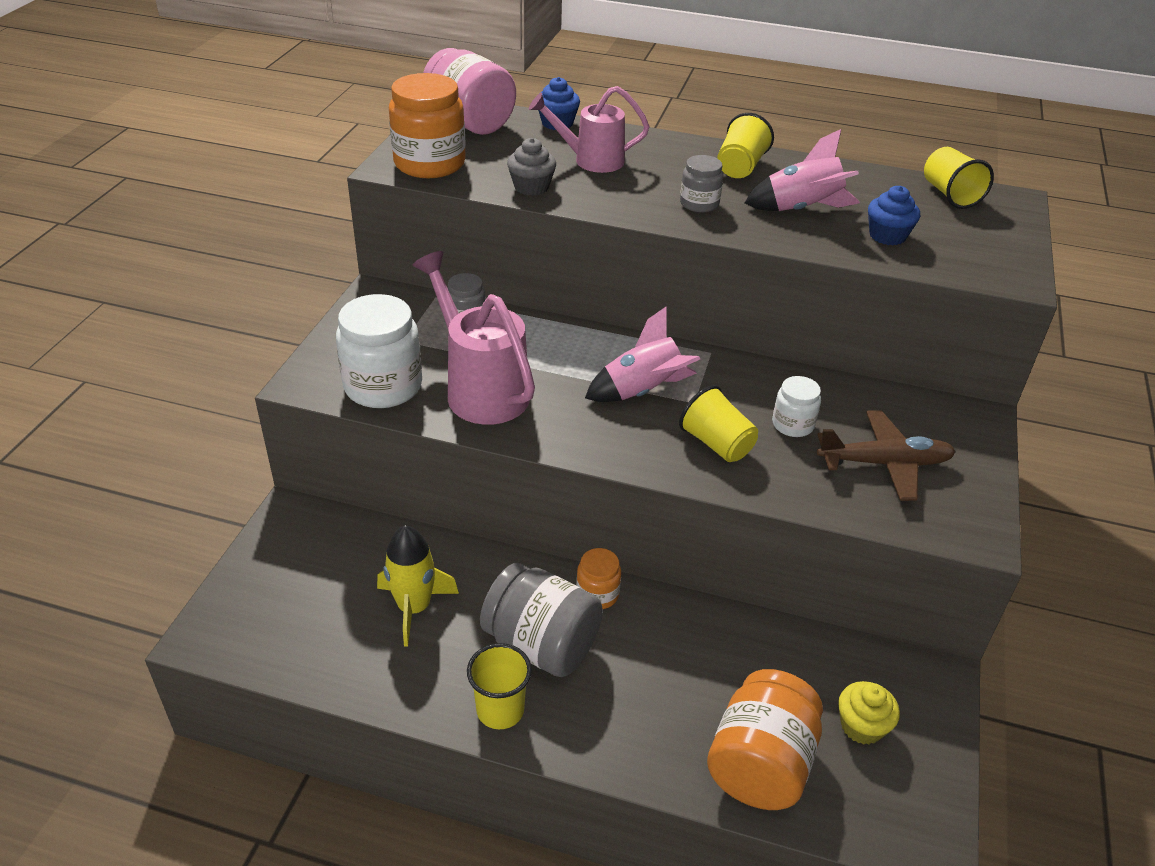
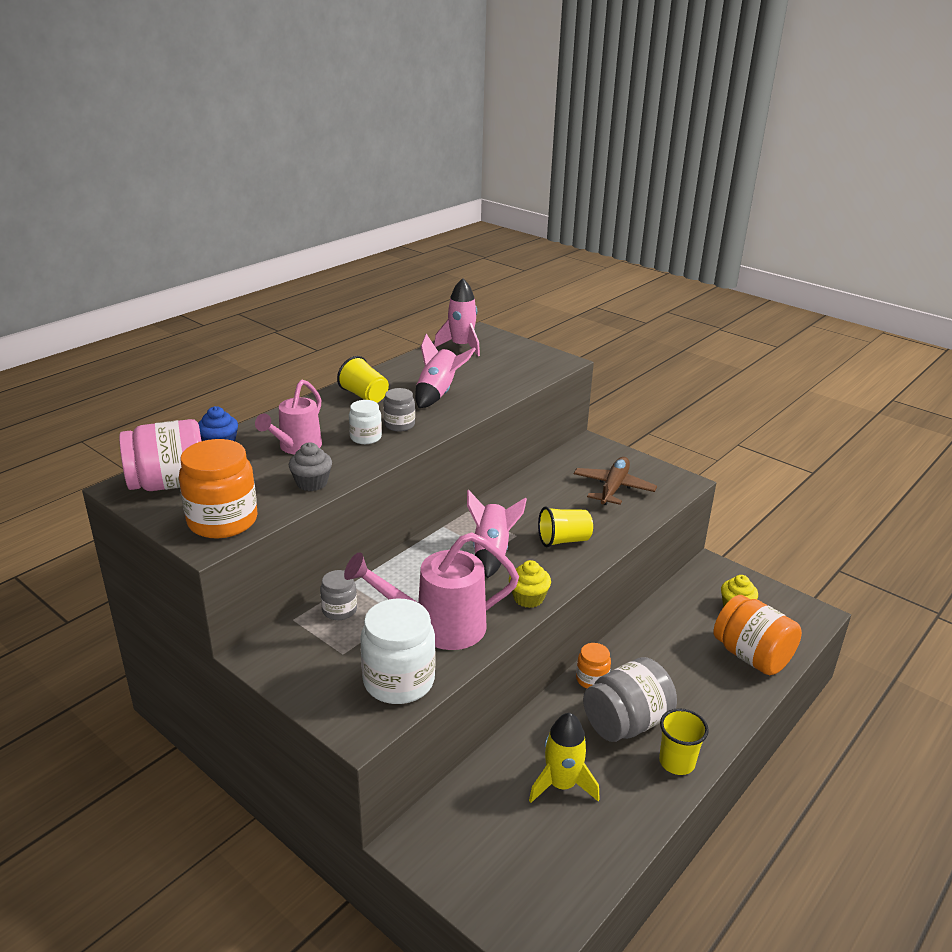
camera: 65 degrees left, 10 degrees down
white jar [772,376,821,437] -> white jar moved to [349,400,382,444]
blue cupcake [868,186,920,245] -> none
yellow cup [924,147,994,209] -> pink rocket [434,278,480,356]
none -> yellow cupcake [509,560,551,608]

